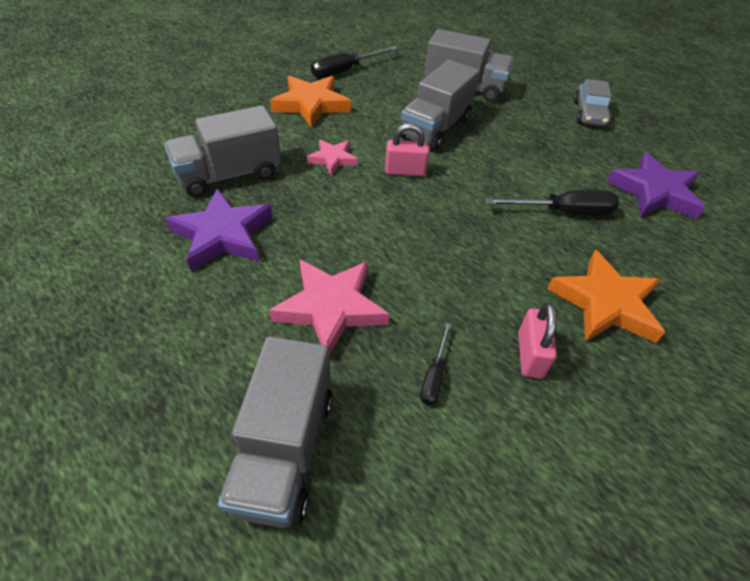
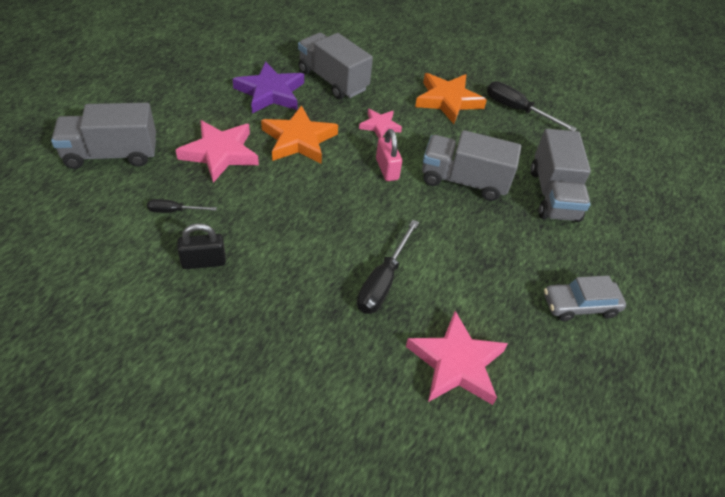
camera: 70 degrees right, 0 degrees up
black screwdriver [485,190,619,215] -> black screwdriver turned 45 degrees clockwise [357,220,419,314]
pink padlock [518,303,557,378] -> black padlock [177,223,226,269]
orange star [547,250,665,343] -> orange star moved to [261,105,338,164]
purple star [607,152,705,219] -> pink star [406,311,508,405]

